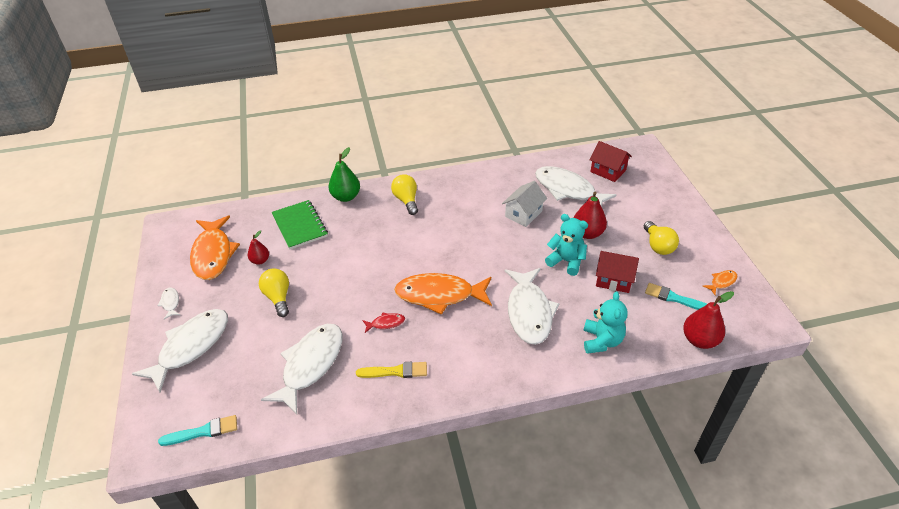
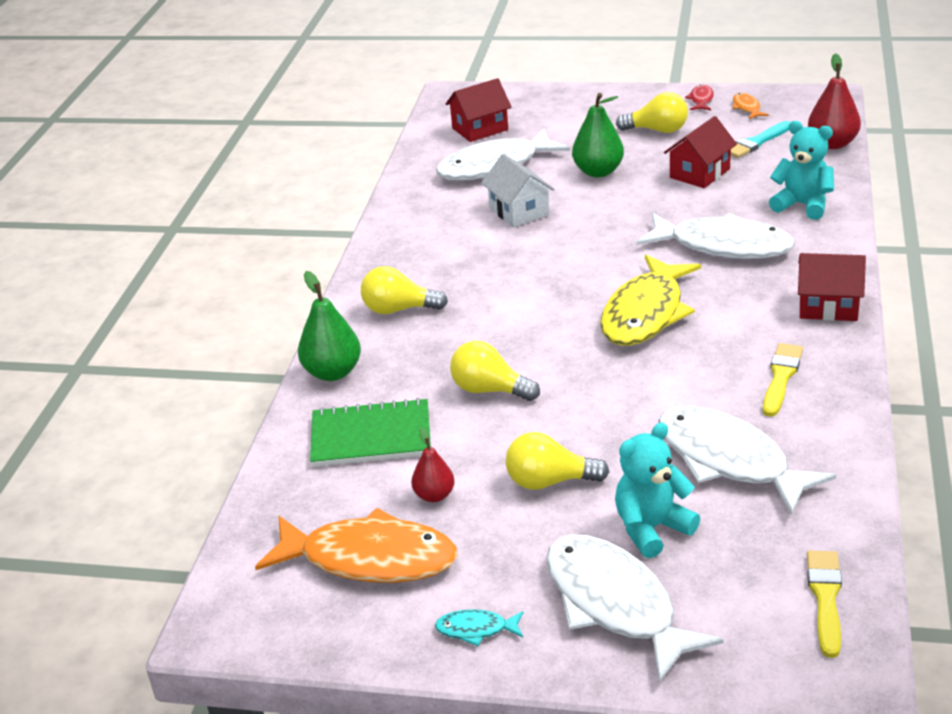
camera: 65 degrees left, 10 degrees down
white fish [157,287,180,319] -> turquoise fish [435,609,524,646]
turquoise brush [158,415,237,446] -> yellow brush [807,550,842,658]
red fish [362,312,405,333] -> red fish moved to [685,85,714,110]
orange fish [394,273,492,315] -> yellow fish [600,255,701,346]
turquoise teddy bear [545,214,588,276] -> turquoise teddy bear moved to [615,423,700,558]
red pear [574,192,607,239] -> green pear [572,93,624,177]
none -> yellow light bulb [450,341,540,401]
none -> red house [798,253,866,321]

